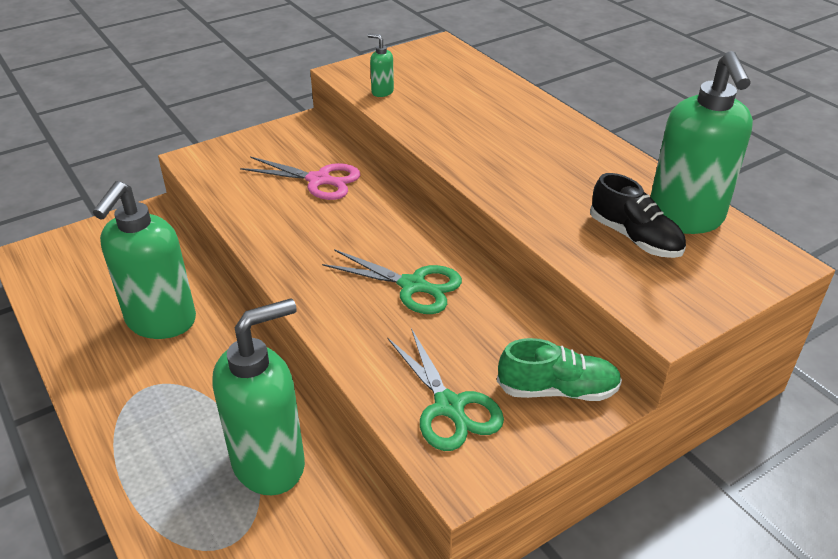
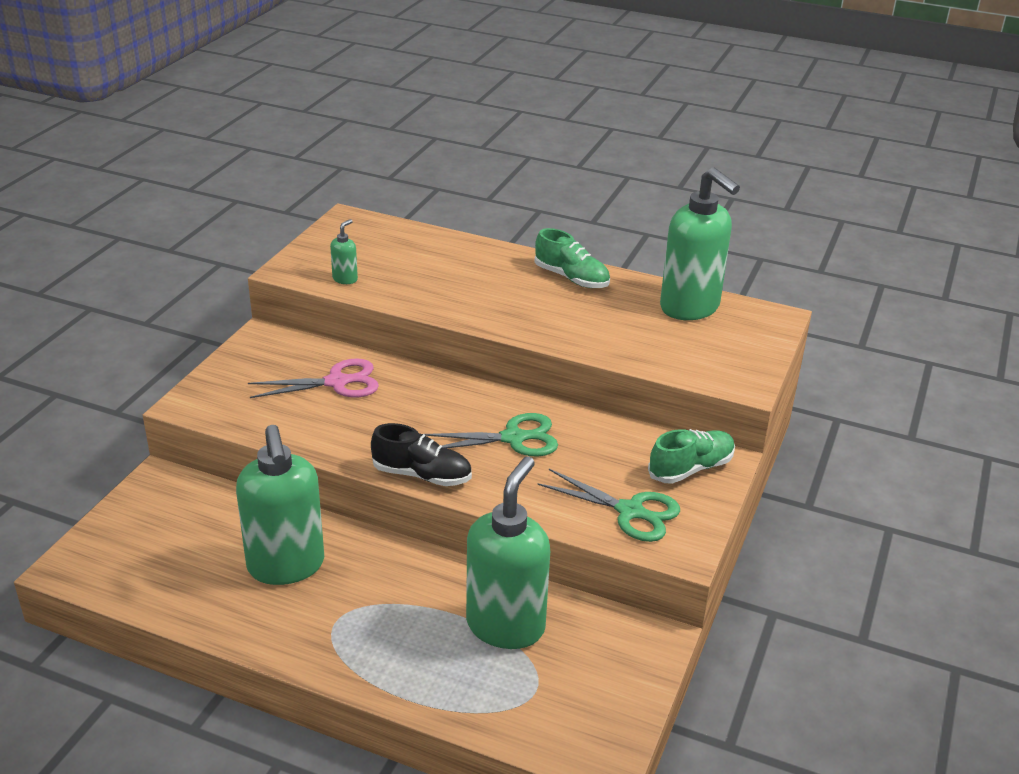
camera: 35 degrees left, 5 degrees down
green soap dispenser [367,34,394,97] -> green soap dispenser turned 120 degrees clockwise [330,219,358,284]
black shoe [590,173,686,258] -> black shoe moved to [371,423,472,486]
none -> green shoe [535,228,610,288]

